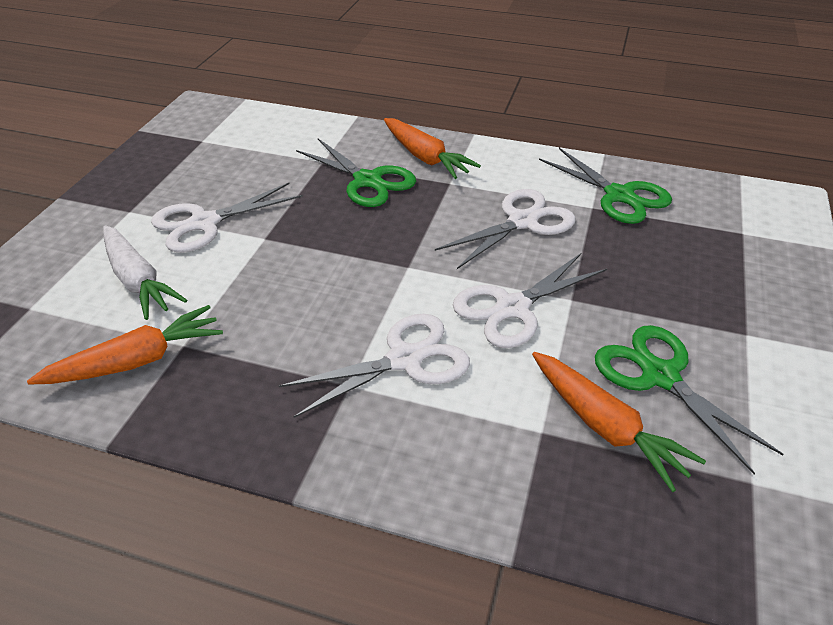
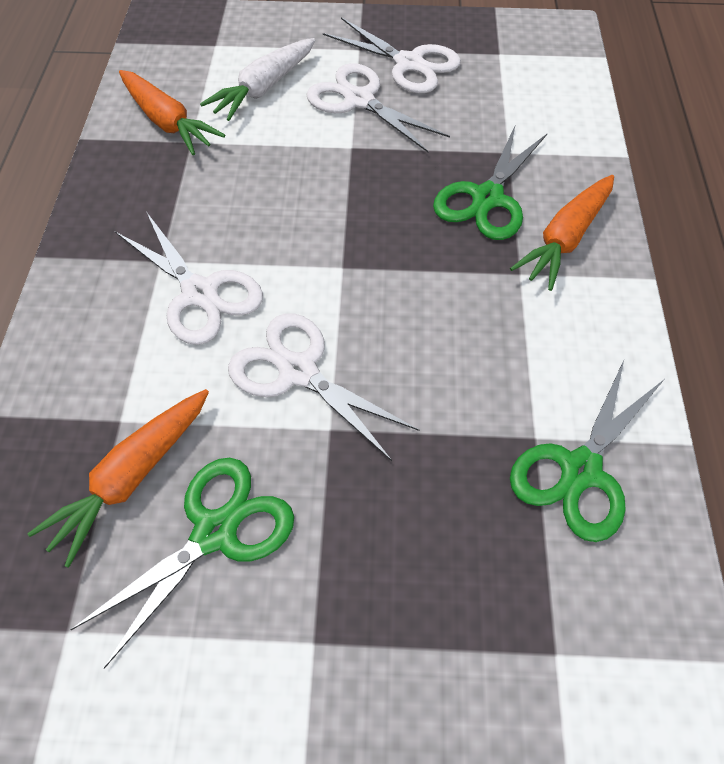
camera: 75 degrees right, 15 degrees up
white scissors [435,189,575,269] -> white scissors moved to [323,17,461,93]

